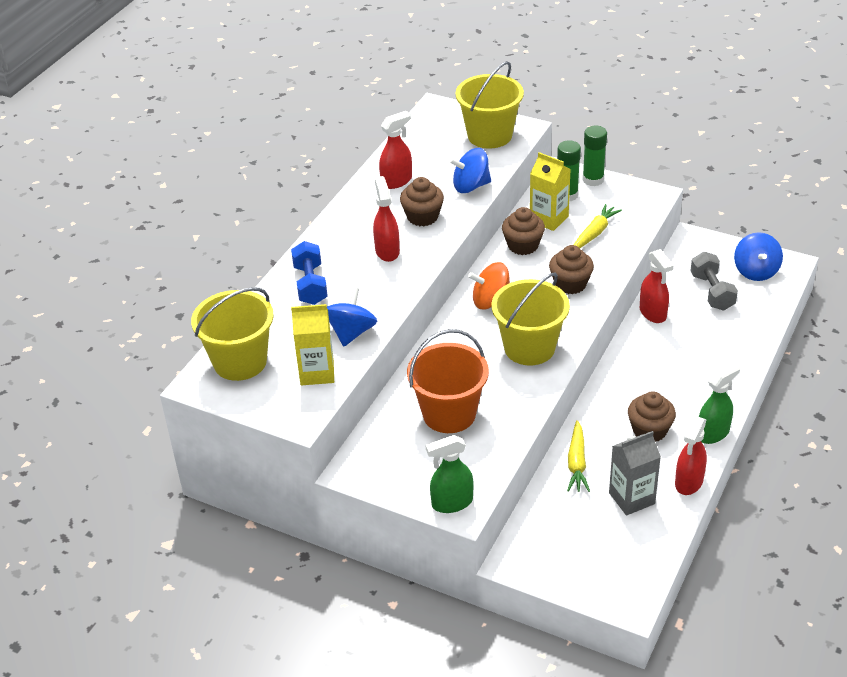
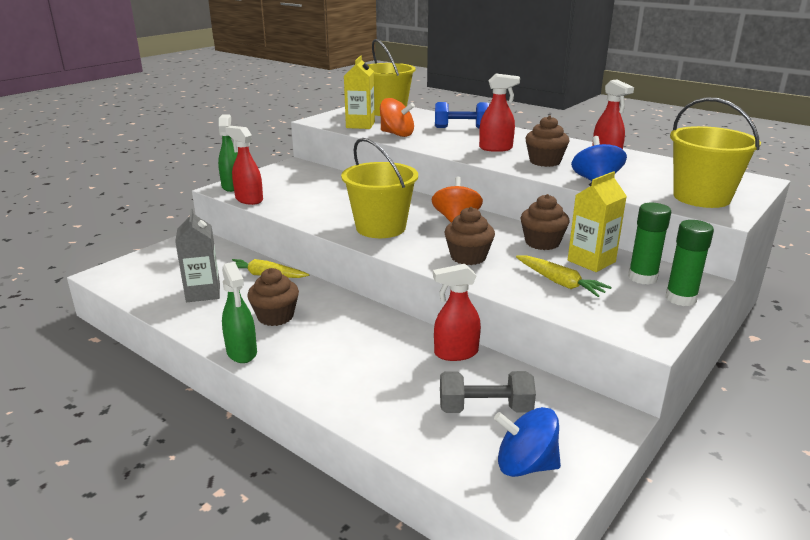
camera: 100 degrees right, 15 degrees down
blue spinning top [327,287,377,346] -> orange spinning top [380,98,415,137]
orange bucket [407,329,489,433] -> none
red spray bottle [675,416,707,495] -> red spray bottle moved to [225,126,263,205]

